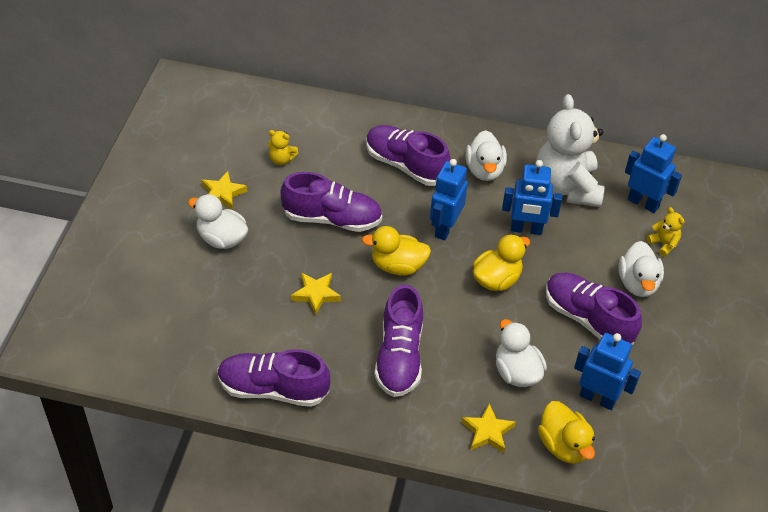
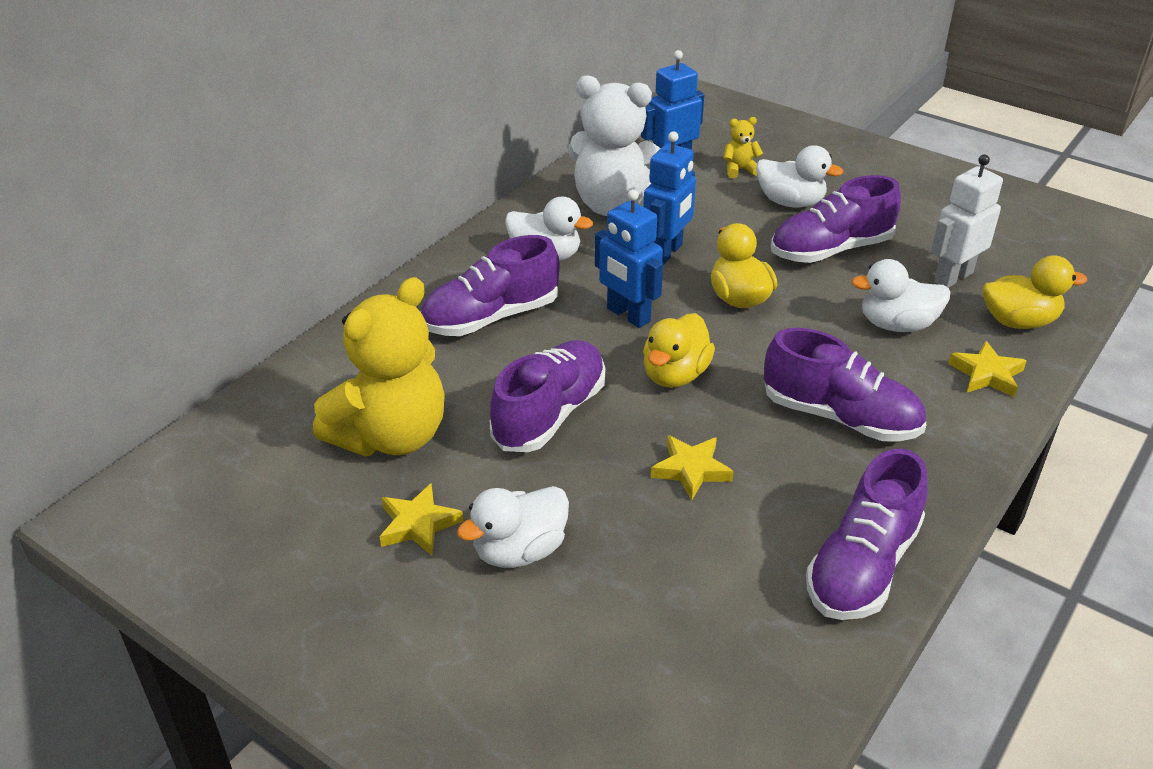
camera: 65 degrees left, 10 degrees down
yellow teddy bear [268,130,298,165] -> yellow teddy bear [313,277,445,456], size x2.49
blue robot [574,333,641,410] -> white robot [931,154,1003,288]

